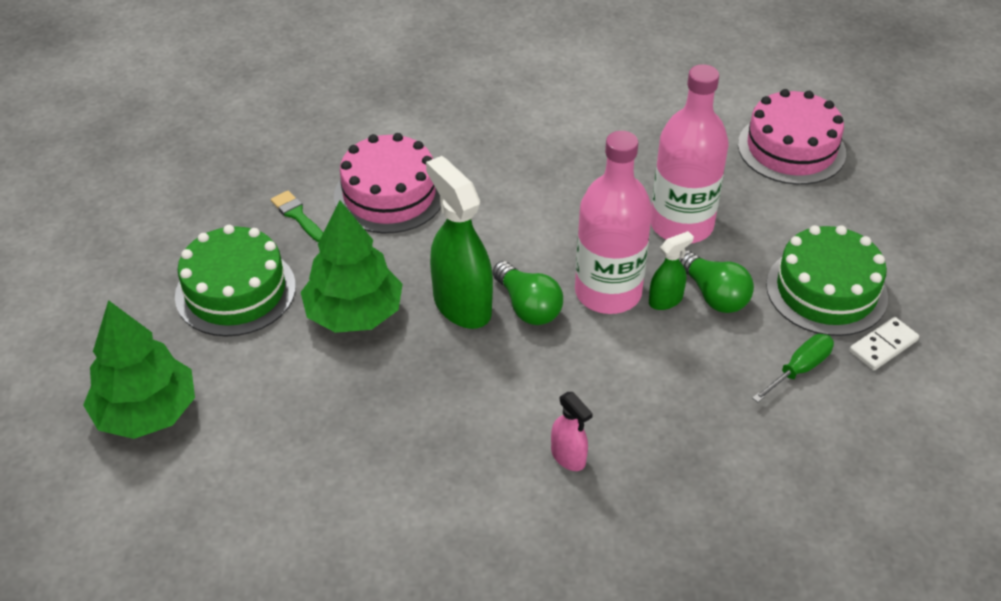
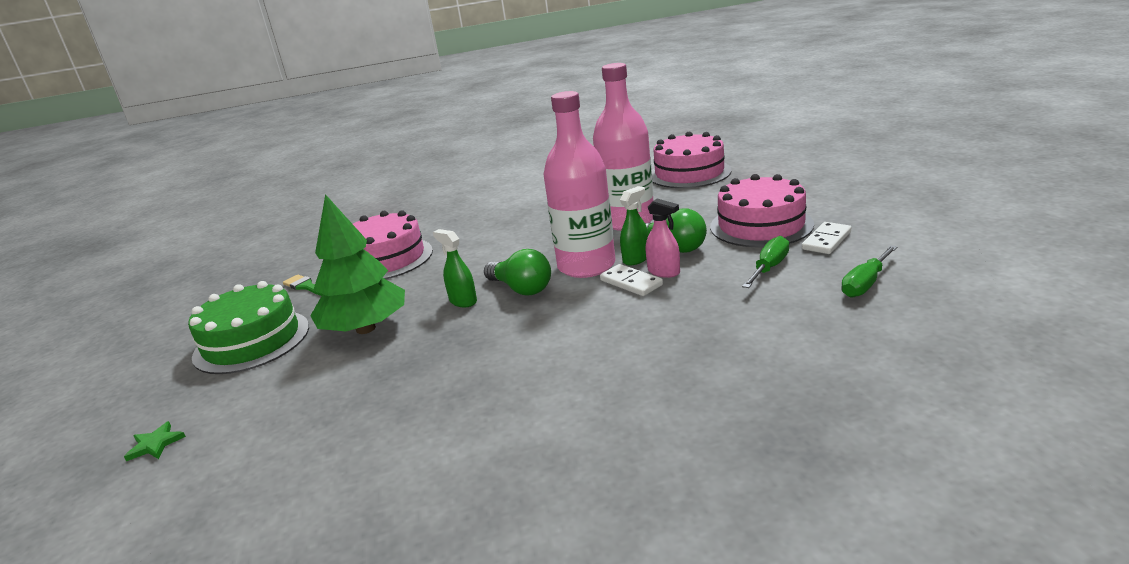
camera: 10 degrees left, 20 degrees down
green tree [83,300,195,439] -> green star [124,421,186,461]
green spray bottle [426,156,493,329] -> green spray bottle [433,229,477,307], size x0.50
pink spray bottle [551,392,593,471] -> pink spray bottle moved to [646,198,680,278]
green cake [766,225,888,336] -> pink cake [710,174,814,247]
none -> white domino [600,264,663,296]
none -> green screwdriver [841,245,898,298]

